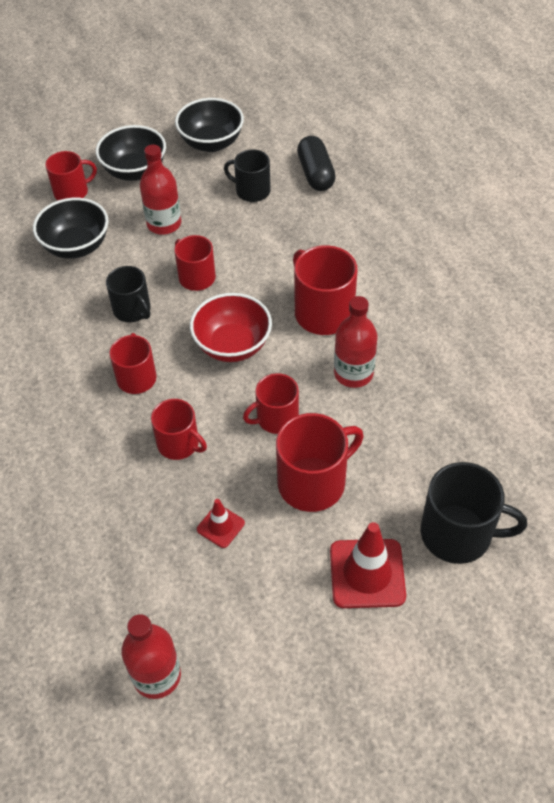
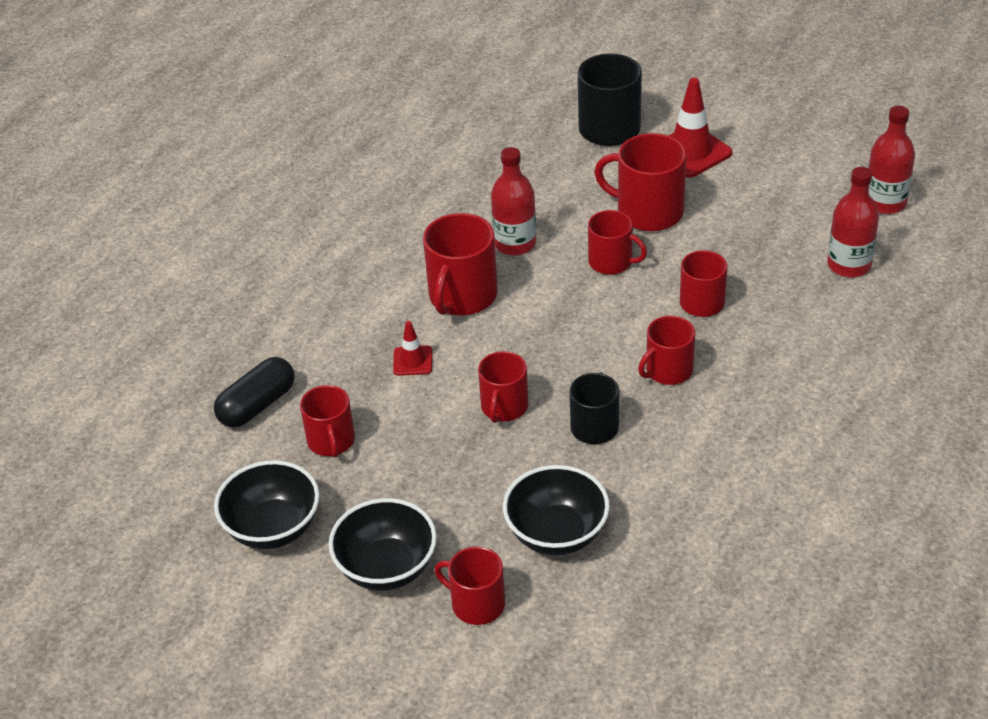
camera: 125 degrees left, 10 degrees down
red bottle [140,144,181,235] -> red bottle moved to [827,167,879,278]
red bowl [190,293,272,362] -> none
red traffic cone [197,499,245,548] -> red traffic cone moved to [393,321,432,376]
black mug [224,149,271,202] -> red mug [300,385,355,457]

